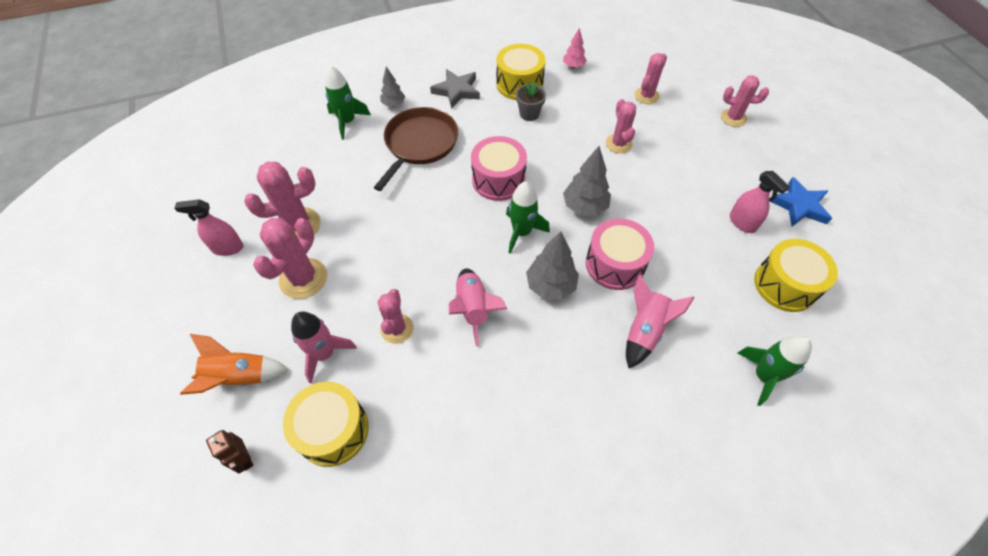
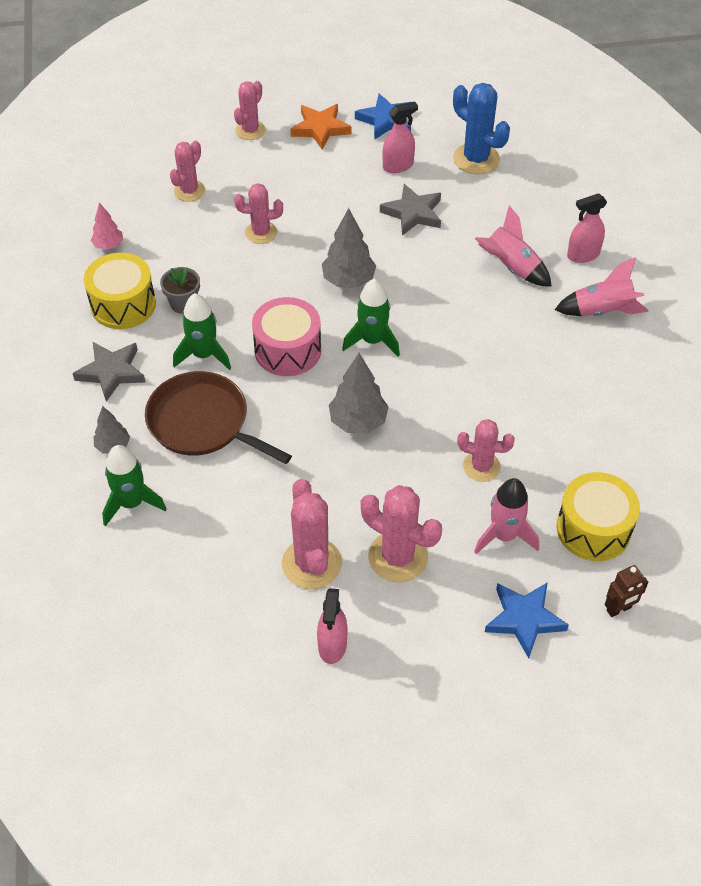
camera: 80 degrees left, 5 degrees down
orange rocket [180,334,289,395] -> blue star [485,582,569,658]
pink rocket [449,268,507,347] -> pink rocket moved to [555,257,648,316]
grey tree [526,231,579,300] -> grey tree moved to [329,353,389,434]
pink drum [586,218,654,290] -> none
pink cactus [634,53,667,104] -> pink cactus turned 75 degrees clockwise [170,141,205,202]
green rocket [738,336,812,406] -> green rocket moved to [173,293,231,370]
yellow drum [754,239,838,312] -> blue cactus [453,83,510,174]
none -> orange star [291,104,351,150]
none -> grey star [380,184,441,236]
none -> pink spray bottle [567,193,607,263]

